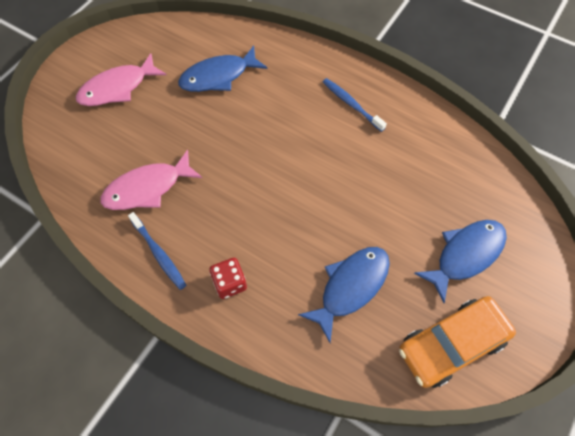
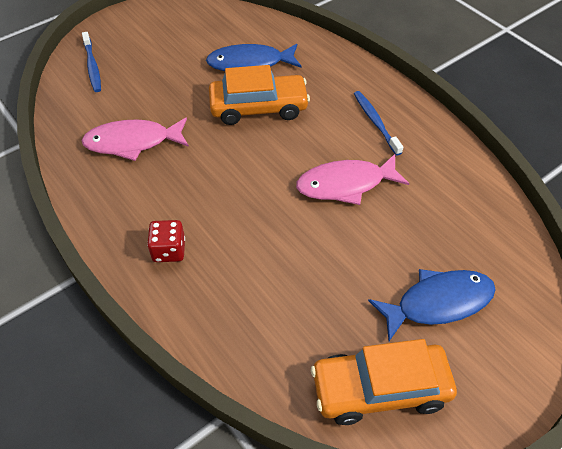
camera: 20 degrees right, 10 degrees down
pink fish [76,53,166,106] -> pink fish moved to [296,154,410,205]
blue toothbrush [128,212,186,290] -> blue toothbrush moved to [82,32,101,92]
blue fish [298,247,390,343] -> none
none -> orange car [209,65,310,125]

